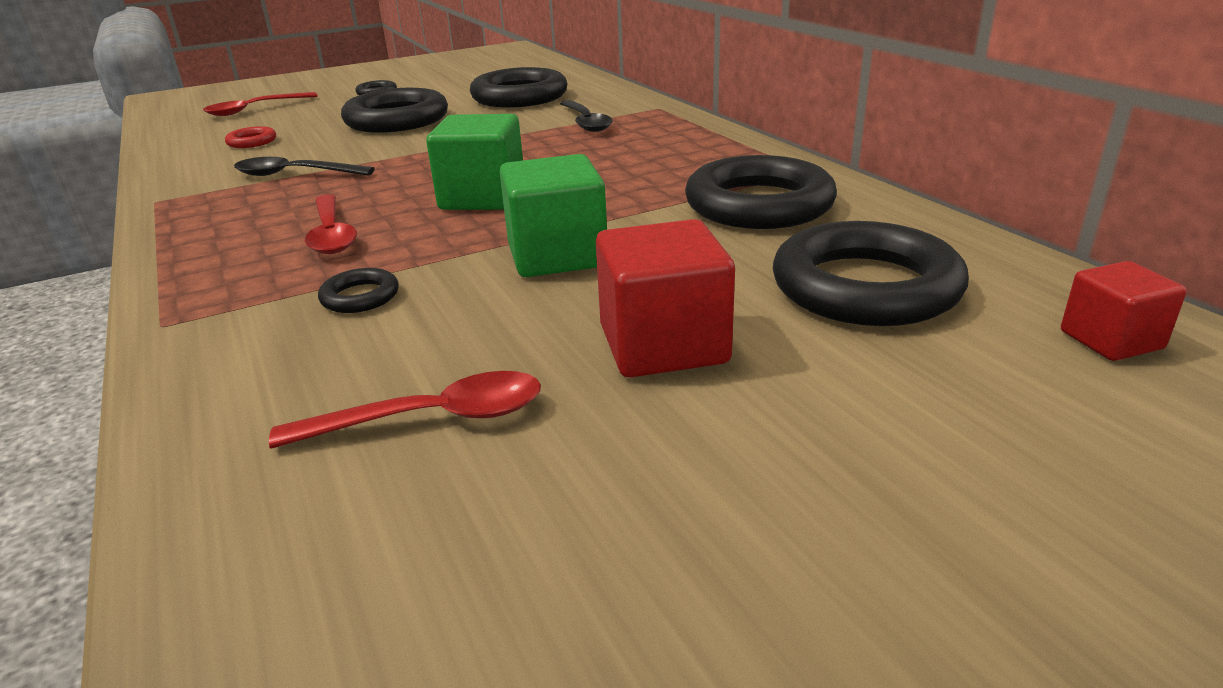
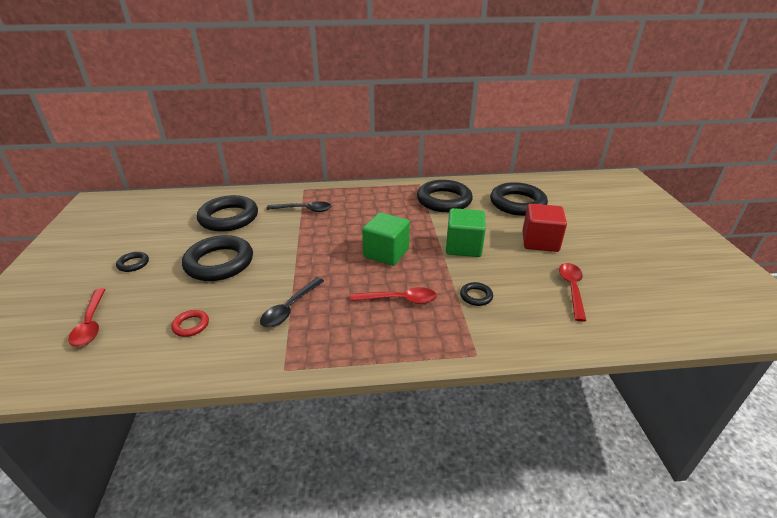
camera: 70 degrees left, 5 degrees up
red cube [1061,261,1187,361] -> none

